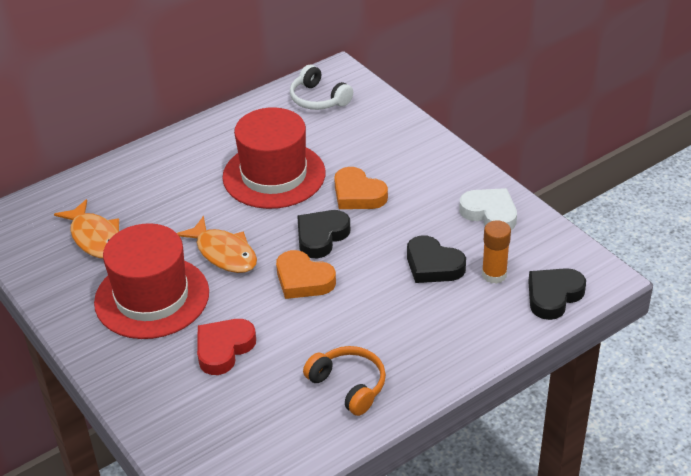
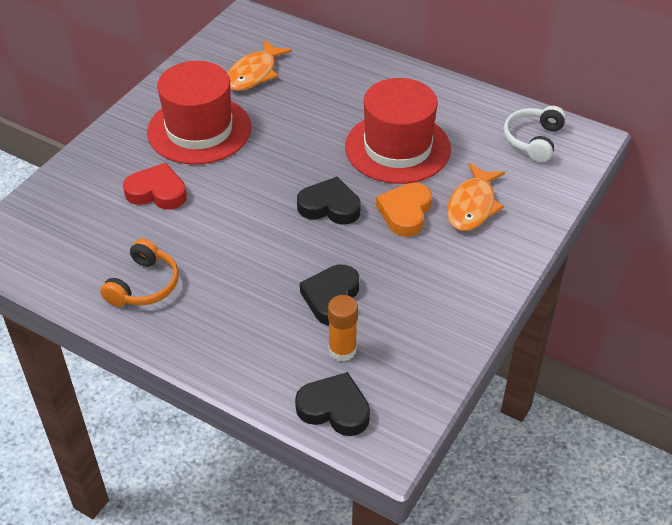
camera: 65 degrees right, 5 degrees up
orange fish [177,216,257,273] -> orange fish moved to [447,163,505,231]
orange heart [276,250,336,299] -> none
white heart [459,188,517,230] -> none

